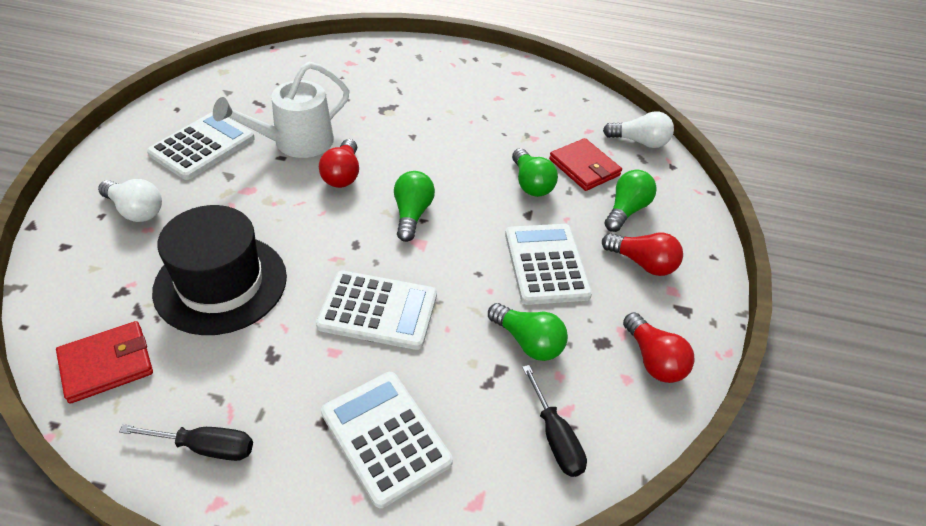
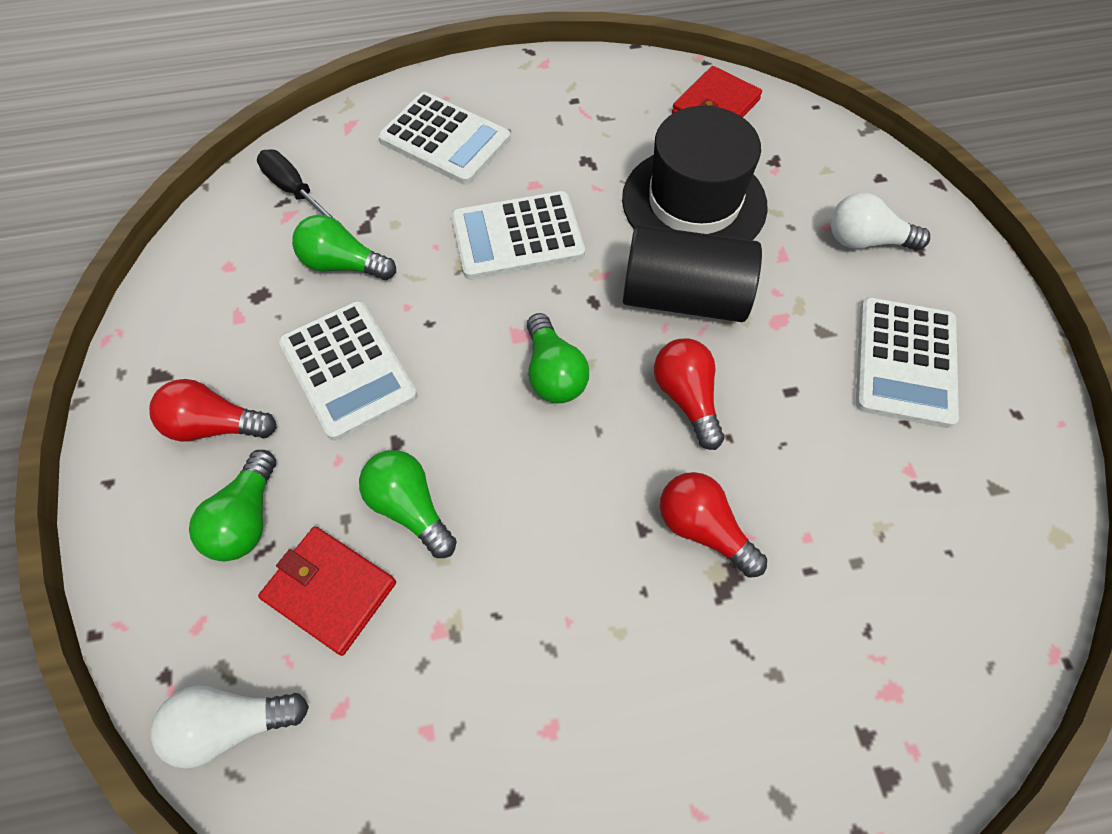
camera: 160 degrees right, 15 degrees up
black screwdriver [119,424,253,461] -> none
white watering can [213,62,350,158] -> none
red light bulb [623,312,695,383] -> red light bulb moved to [660,472,767,578]
none -> black cylinder [623,225,762,322]

